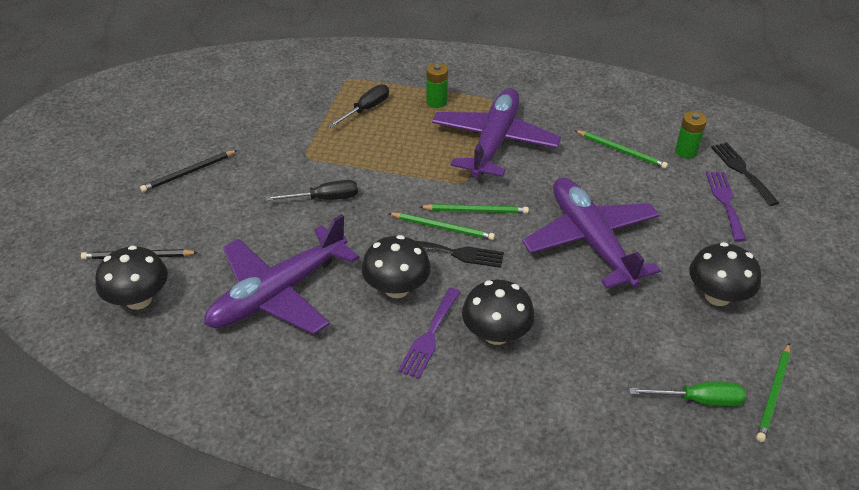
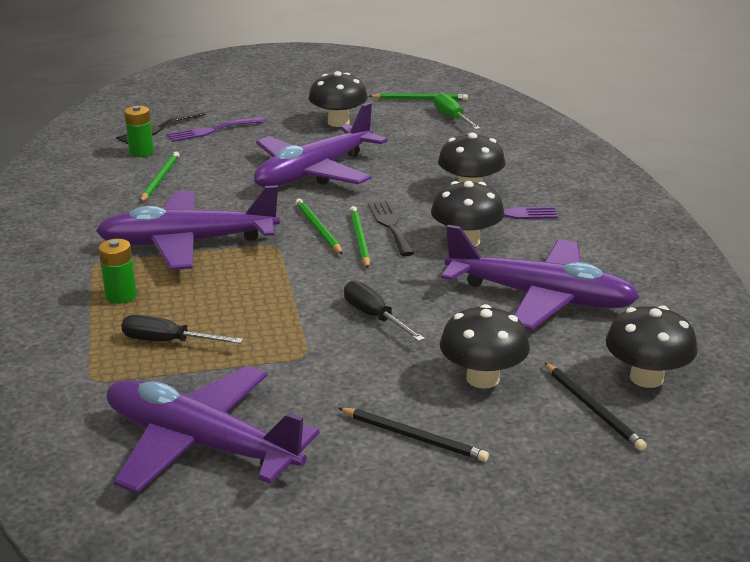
camera: 115 degrees left, 15 degrees down
none -> purple plane [107,366,320,493]
none -> black mushroom [440,304,530,388]

